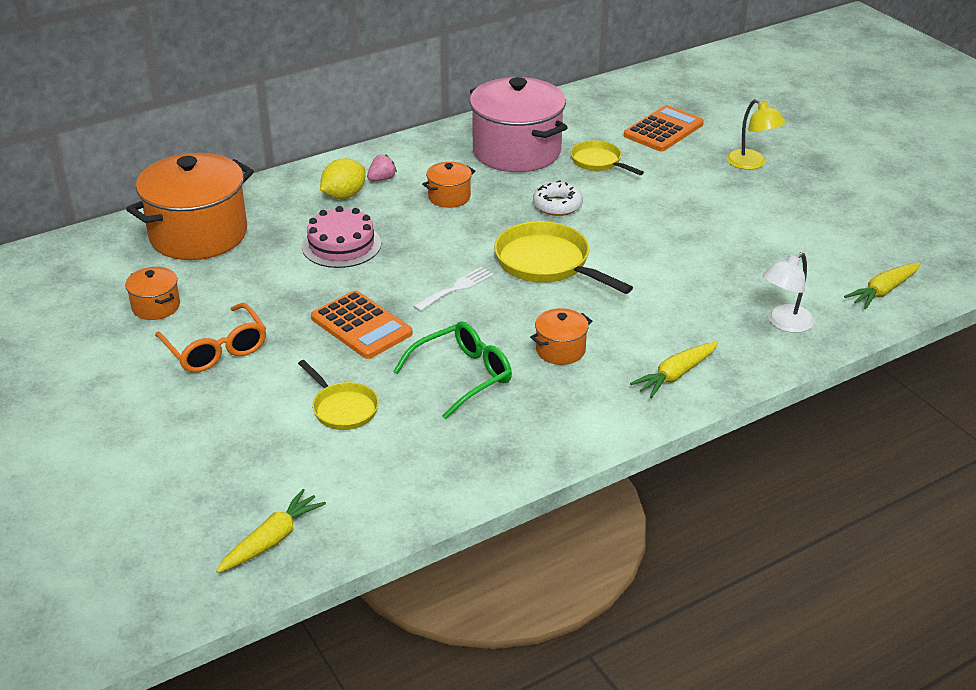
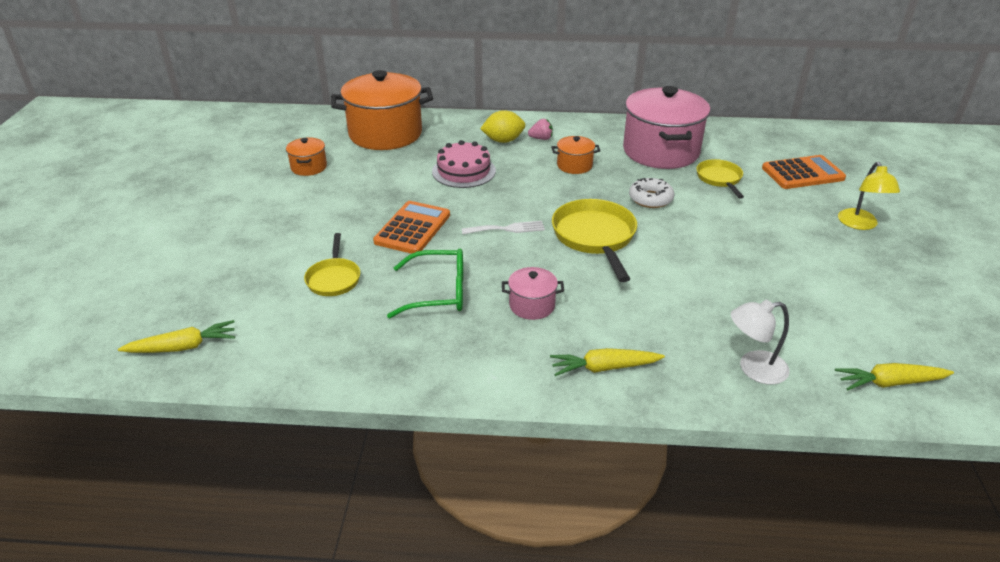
camera: 35 degrees right, 0 degrees up
orange glasses [155,303,266,373] -> none
orange calculator [311,290,413,359] -> orange calculator turned 150 degrees counterclockwise [373,201,450,254]
orange pot [530,308,592,365] -> pink pot [502,267,564,320]

